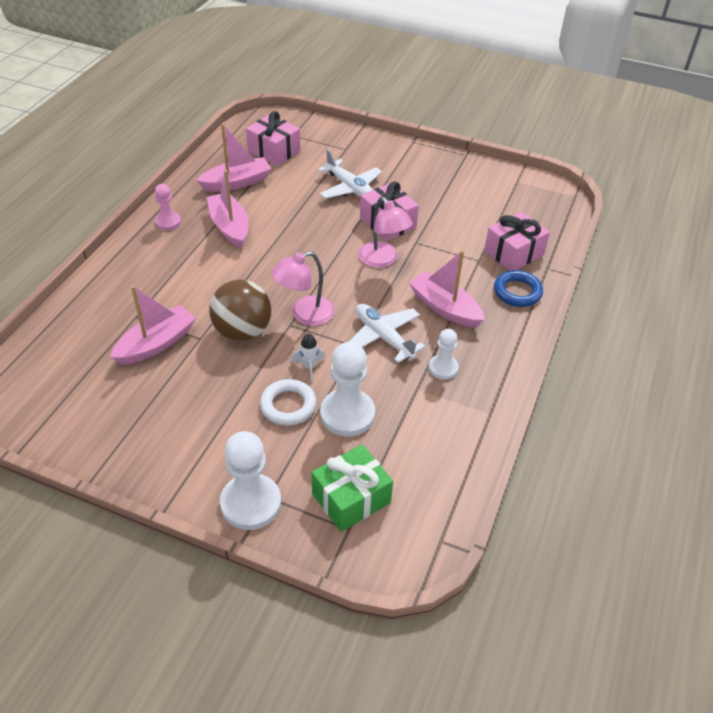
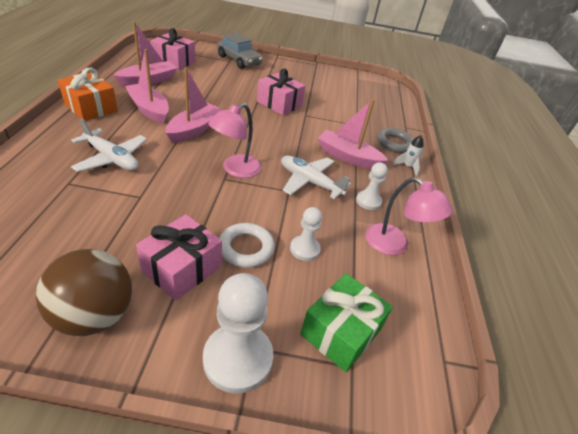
camera: 20 degrees left, 5 degrees down
pink boat [110,286,196,365] -> pink boat moved to [165,68,223,143]
pink pawn [155,184,181,230] -> orange gift [58,68,118,121]
brown ball [209,279,271,341] -> brown ball moved to [36,249,132,336]
white rocket [291,333,326,382] -> white rocket moved to [393,135,423,176]
white plane [318,149,382,199] -> white plane moved to [71,118,147,172]
white pawn [320,342,375,437] -> white pawn [290,207,322,261], size x0.57
pink lamp [358,197,413,268] -> pink lamp moved to [365,177,453,255]
pink gift [484,211,550,271] -> pink gift moved to [136,214,222,301]
blue ring [494,270,543,307] -> grey ring [377,128,414,153]
none -> grey car [217,33,263,69]

